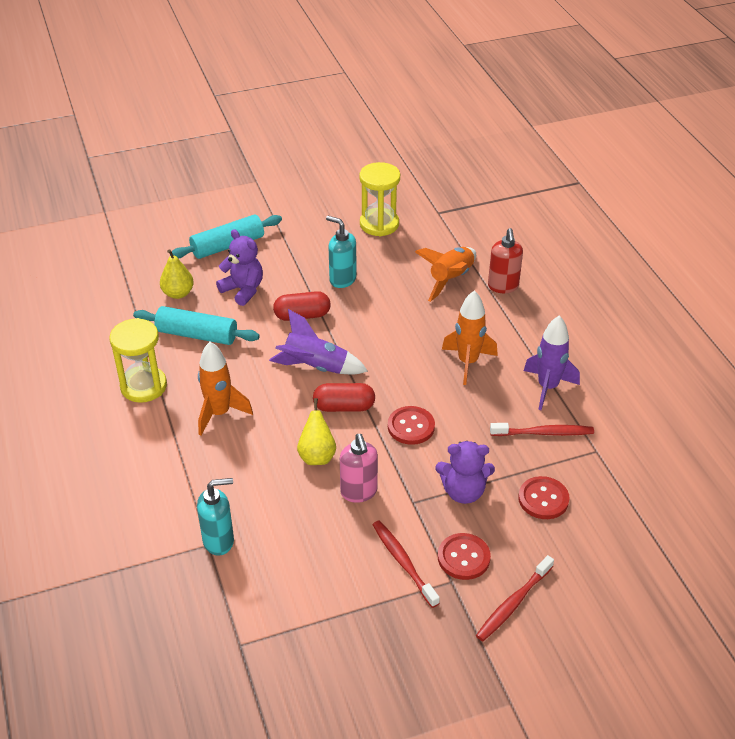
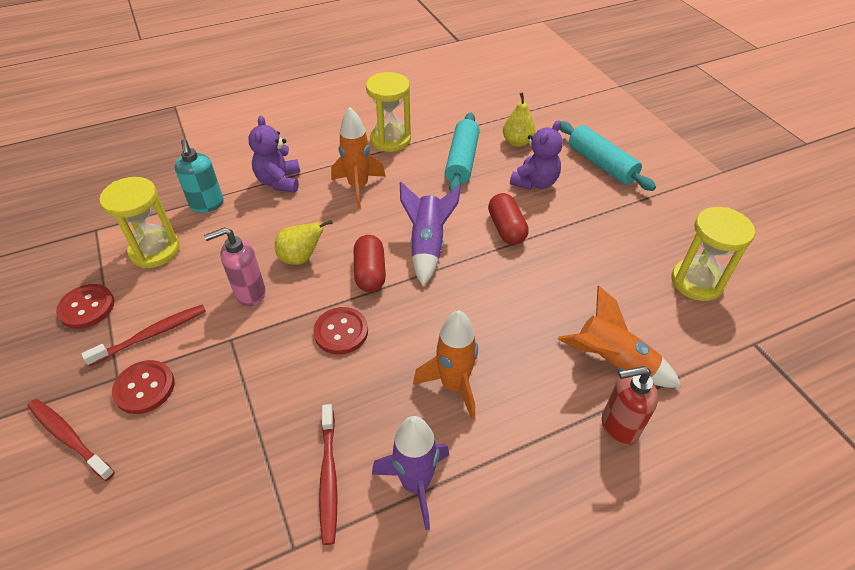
camera: 85 degrees right, 5 degrees up
turquoise soap dispenser [326,216,357,288] -> none
purple teddy bear [435,441,495,504] -> purple teddy bear moved to [248,116,300,193]
red button [518,476,570,519] -> red button moved to [56,284,114,329]
none -> yellow hourglass [99,177,180,268]

